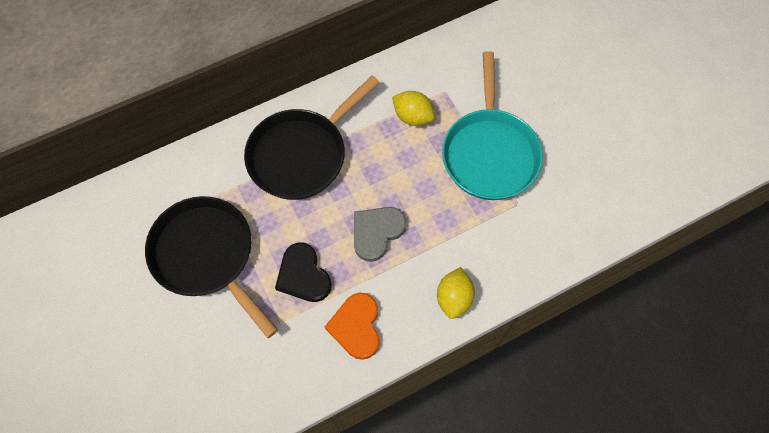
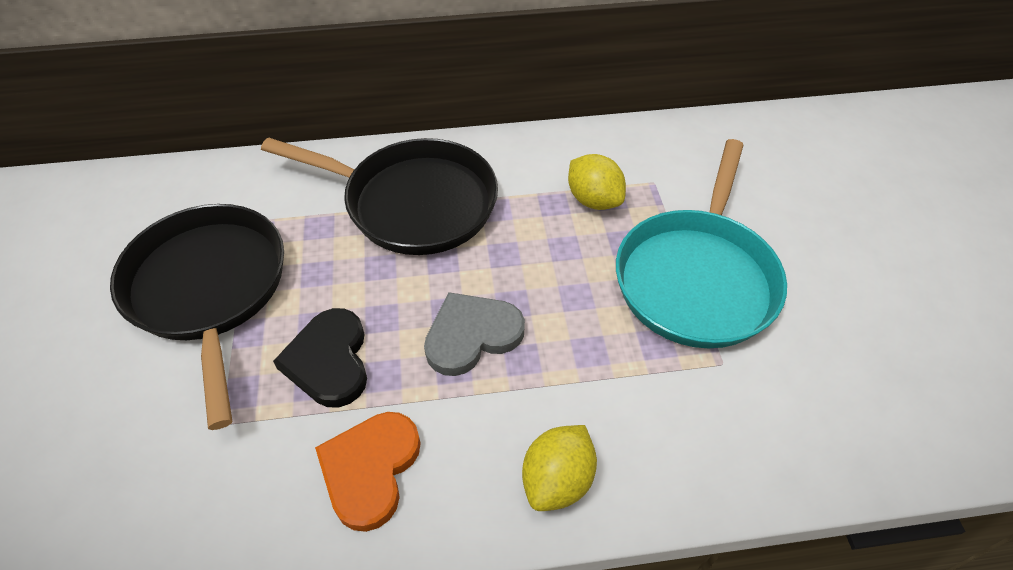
camera: 20 degrees right, 15 degrees down
black pan [244,76,380,200] -> black pan turned 135 degrees counterclockwise [261,137,498,255]

